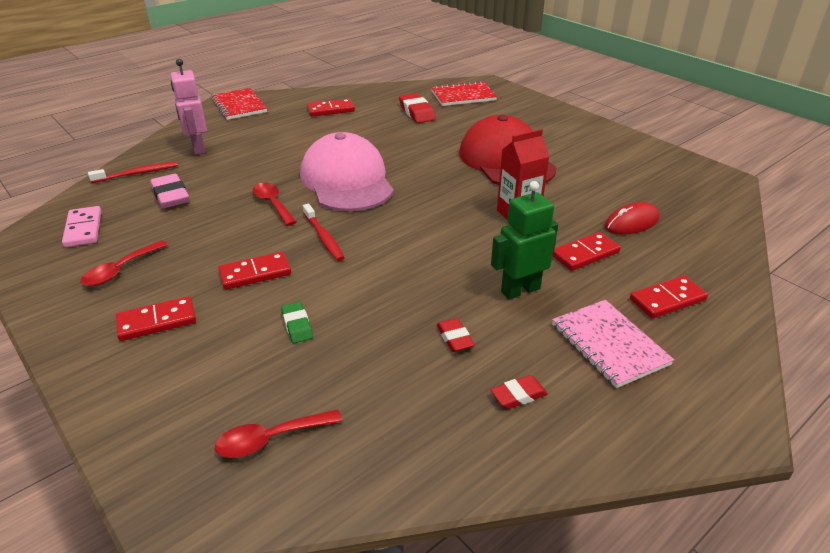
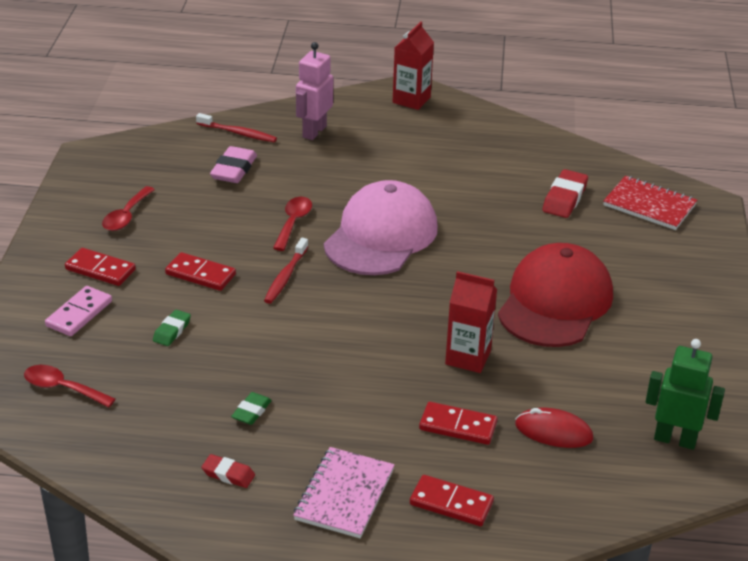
camera: 45 degrees right, 0 degrees up
pink domino [62,206,101,247] -> pink domino moved to [45,286,112,336]
red spoon [81,240,168,286] -> red spoon turned 60 degrees counterclockwise [102,186,155,231]
red notebook [211,88,267,120] -> red carton [393,21,434,110]
red domino [307,99,355,117] -> none
red eraser [437,318,475,352] -> green eraser [231,392,272,425]
green robot [491,181,558,300] -> green robot moved to [646,339,725,450]

